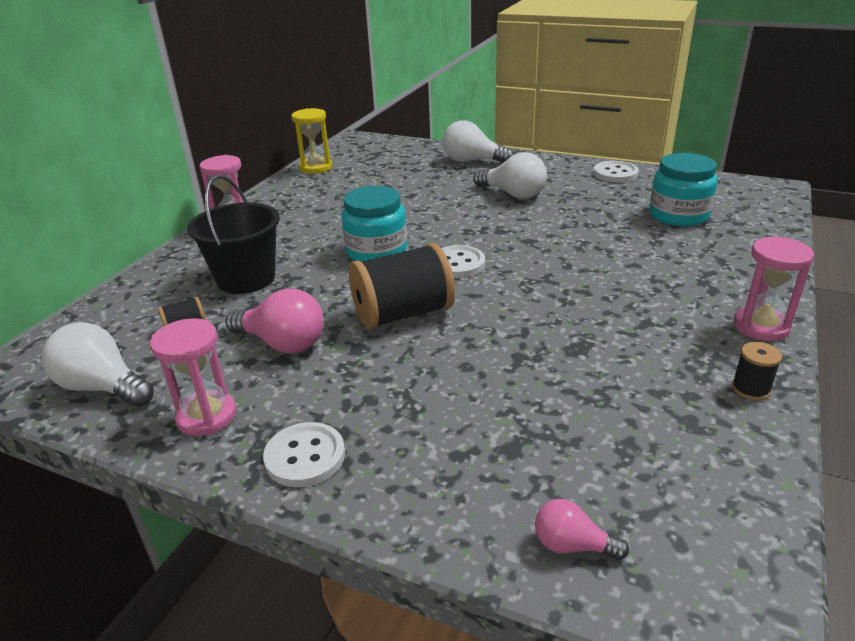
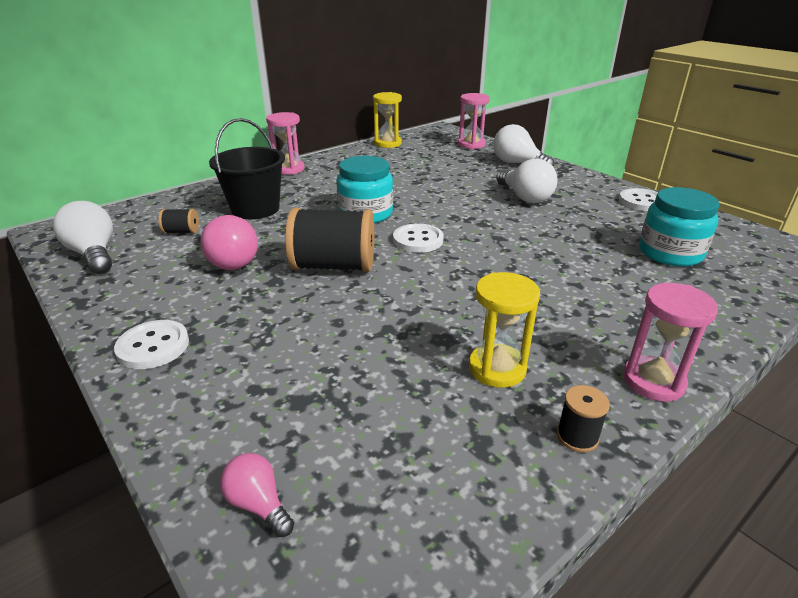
camera: 25 degrees right, 0 degrees up
pink hourglass [150,318,237,436] -> pink hourglass moved to [458,93,490,149]
none -> yellow hourglass [469,272,540,388]

